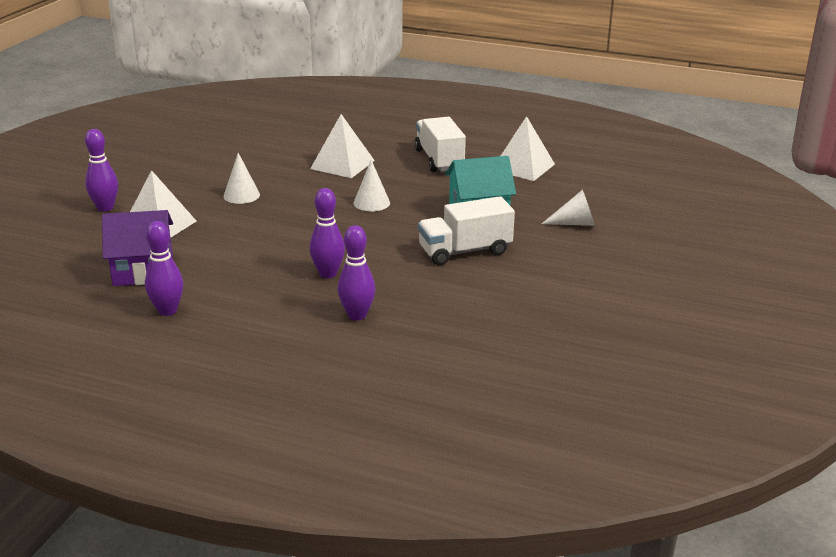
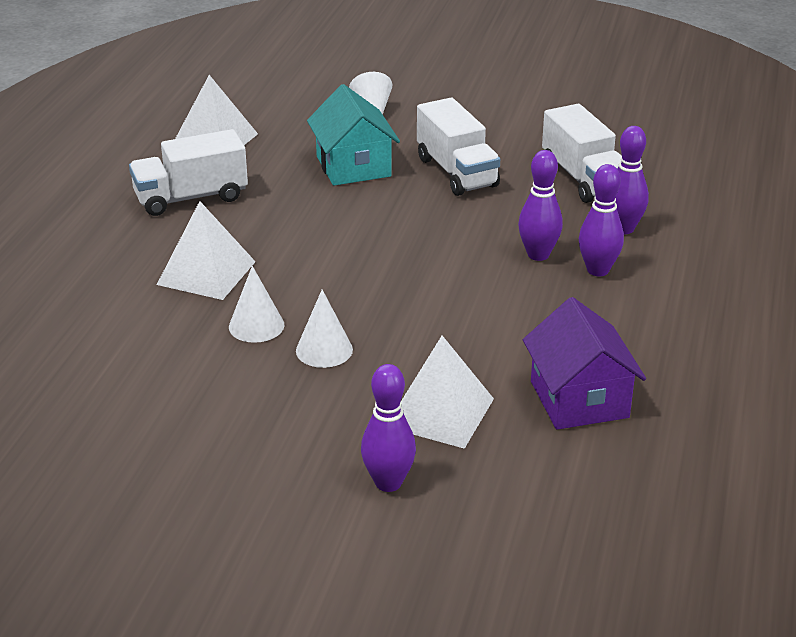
camera: 95 degrees left, 5 degrees up
purple bowling pin [145,221,183,316] -> purple bowling pin moved to [579,164,624,276]
white cone [354,160,390,211] -> white cone moved to [229,266,285,343]
none -> white truck [542,104,622,203]

